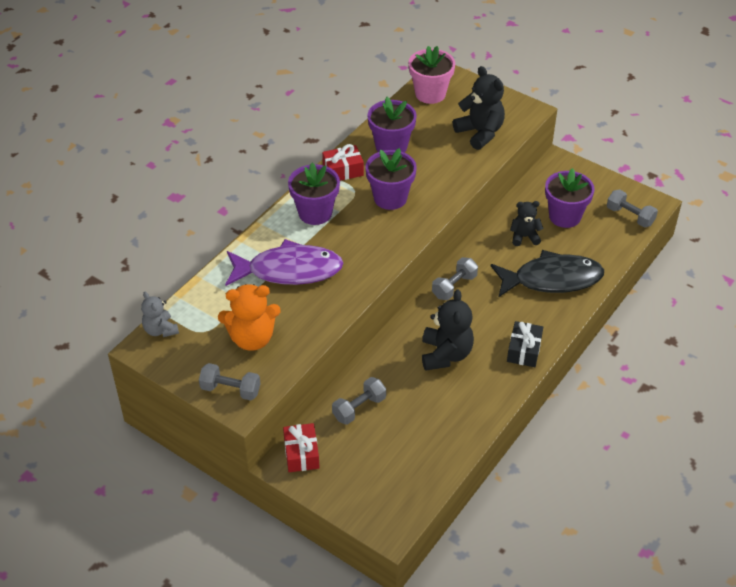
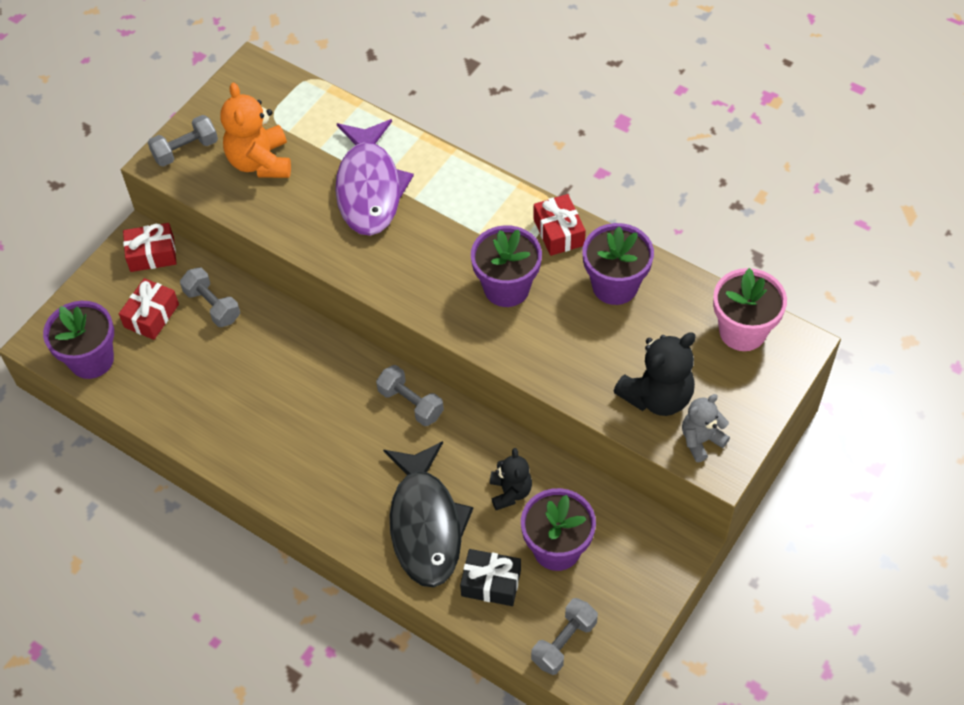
camera: 90 degrees right, 10 degrees up
grey teddy bear [141,292,179,337] -> grey teddy bear moved to [682,394,730,462]
grey dumbbell [199,363,261,401] -> grey dumbbell turned 45 degrees clockwise [148,115,218,167]
purple flower pot [288,163,340,225] -> purple flower pot moved to [43,301,114,379]
black teddy bear [422,289,474,371] -> none
black gift [507,321,543,367] -> black gift moved to [460,549,521,606]
none -> red gift [119,278,179,340]

